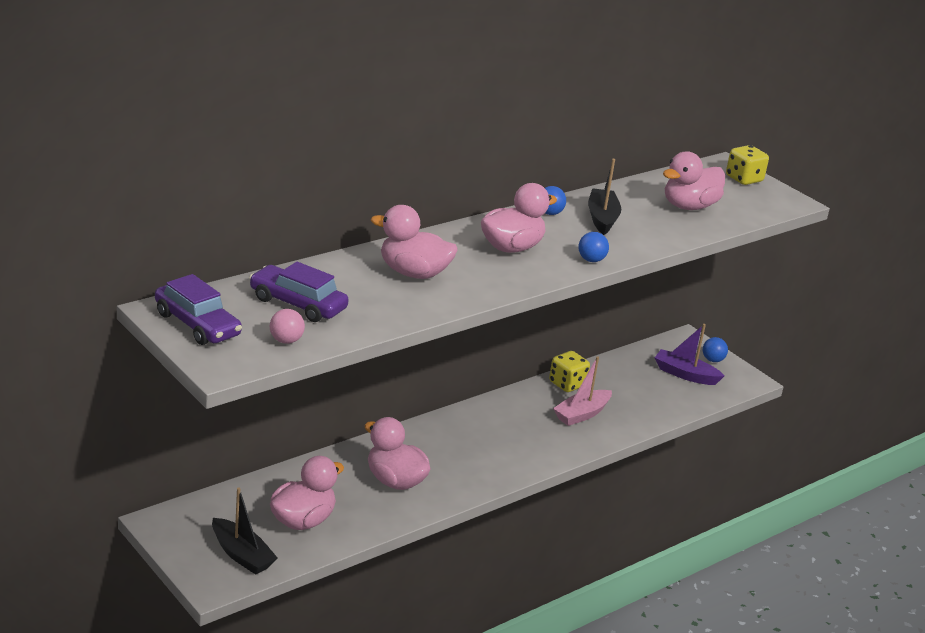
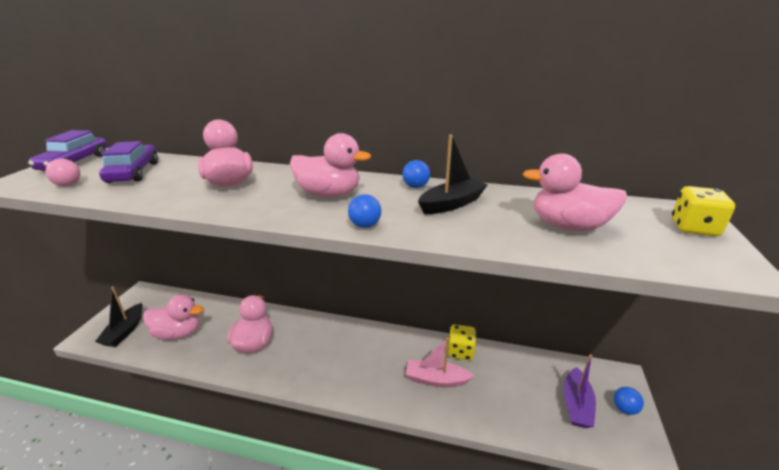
camera: 55 degrees right, 0 degrees up
purple boat [655,324,724,385] -> purple boat turned 150 degrees counterclockwise [564,354,596,428]

